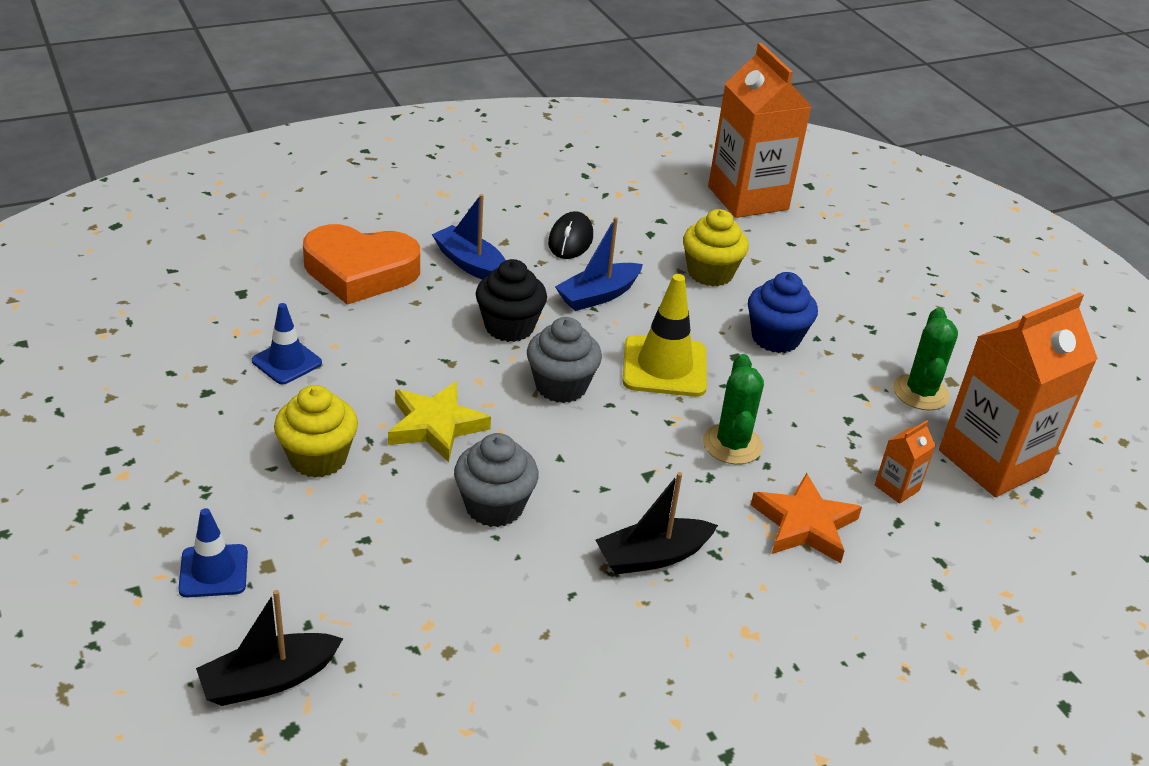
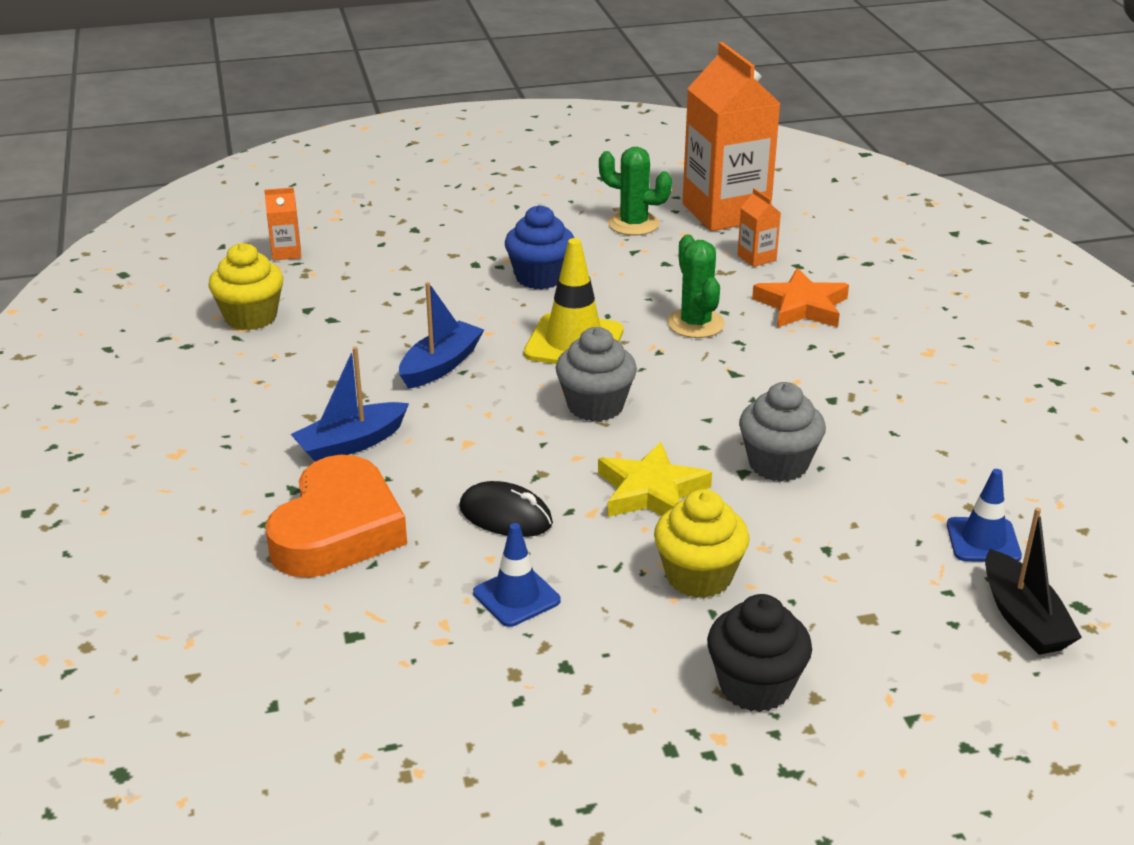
camera: 75 degrees left, 5 degrees down
blue traffic cone [178,508,248,597] -> blue traffic cone moved to [947,469,1022,562]
black cupcake [476,259,547,342] -> black cupcake moved to [707,594,812,712]
black mouse [548,211,593,259] -> black mouse moved to [459,481,553,537]
blue boat [555,217,643,311] -> blue boat turned 120 degrees counterclockwise [399,282,484,389]
black boat [596,472,718,574] -> none
yellow cupcake [683,209,749,287] -> yellow cupcake moved to [208,243,283,330]
green cactus [703,354,764,464] -> green cactus turned 60 degrees clockwise [667,235,725,338]
orange carton [708,43,812,218] -> orange carton [264,187,301,261], size x0.41

